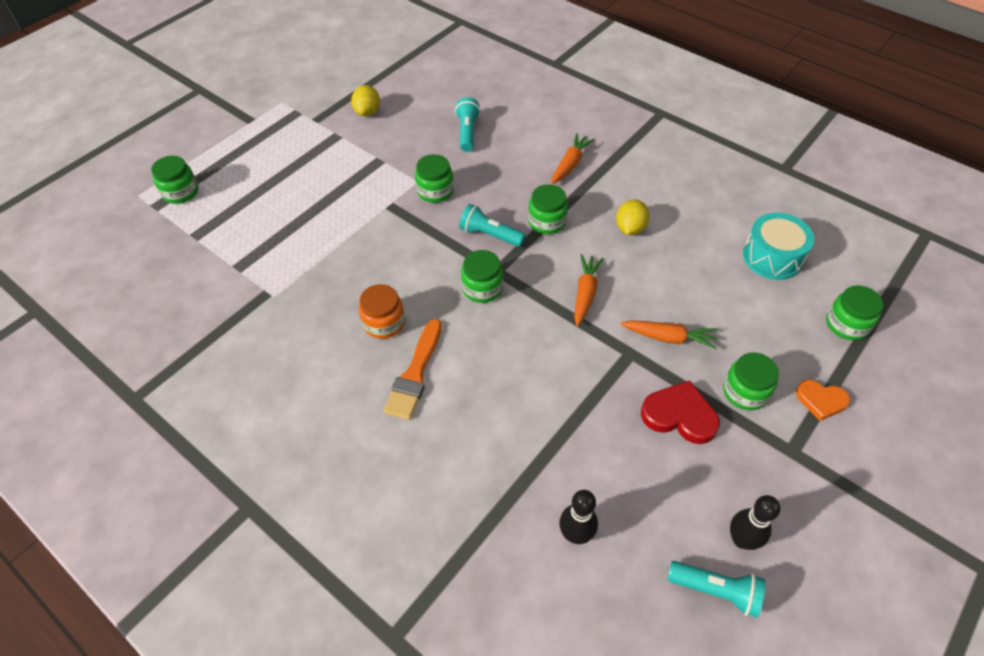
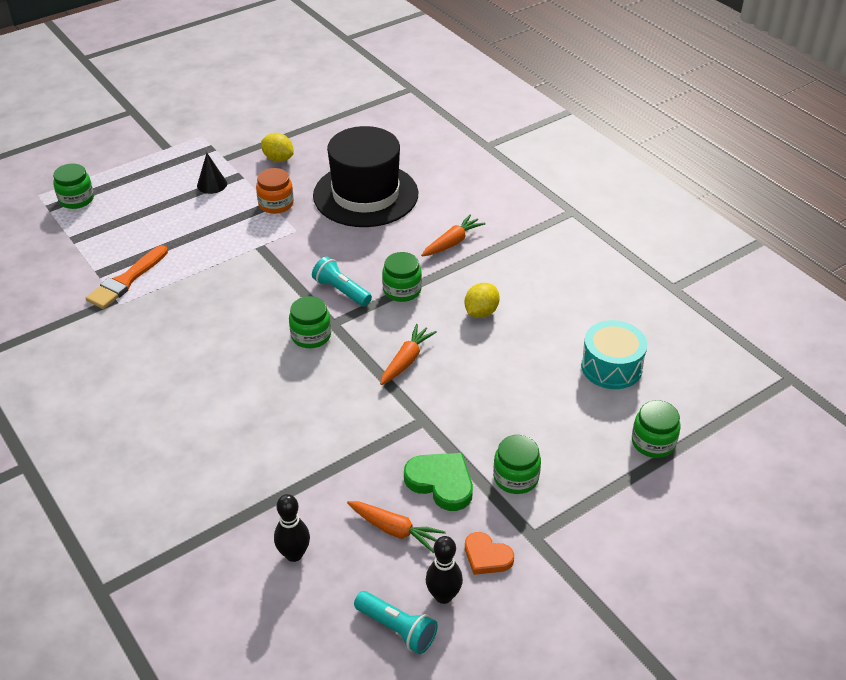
camera: 15 degrees right, 10 degrees down
yellow lemon [351,85,380,116] -> yellow lemon turned 75 degrees counterclockwise [261,133,294,162]
orange jar [359,284,405,339] -> orange jar moved to [256,168,294,214]
orange brush [384,319,442,420] -> orange brush moved to [86,245,168,309]
green jar [415,154,454,203] -> none
turquoise flashlight [455,97,480,152] -> black hat [313,126,418,227]
orange carrot [620,320,717,349] -> orange carrot moved to [347,501,446,553]
red heart [641,380,720,444] -> green heart [404,453,473,511]
orange heart [796,380,850,421] -> orange heart moved to [465,532,514,575]
none -> black cone [197,153,227,194]

